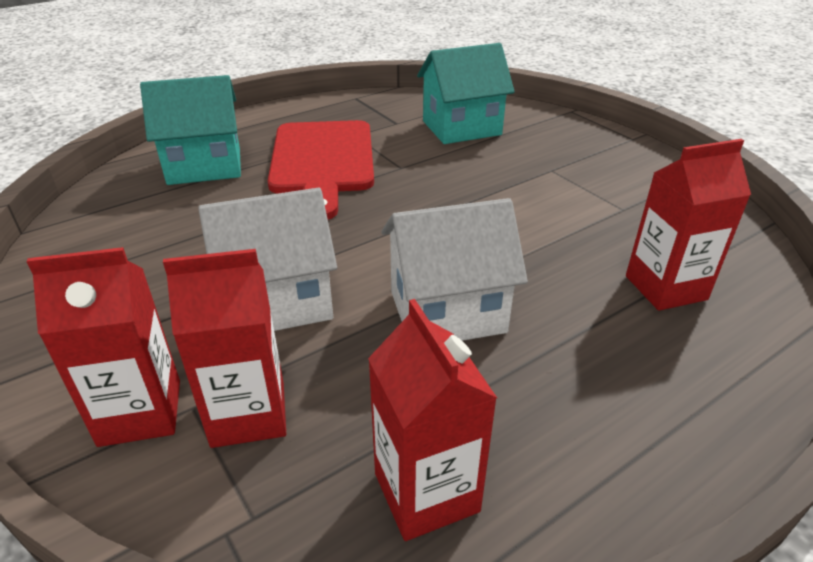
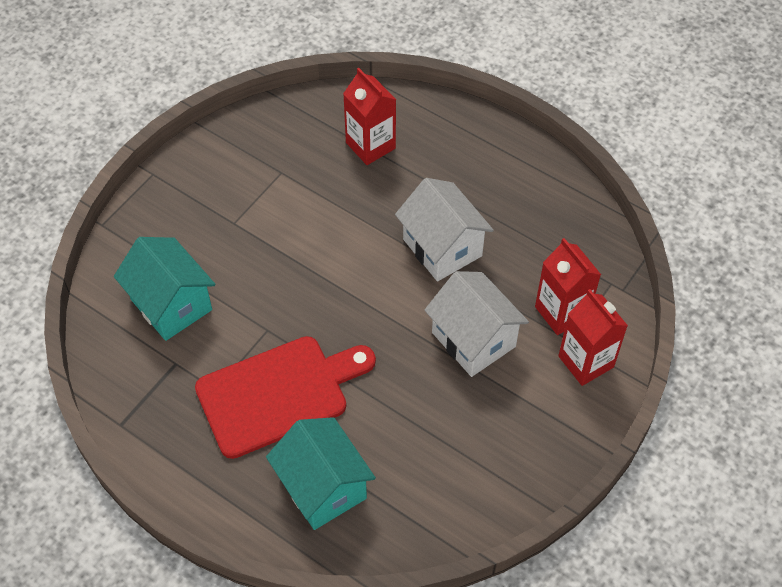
camera: 110 degrees left, 20 degrees up
red carton [368,299,497,541] -> none

